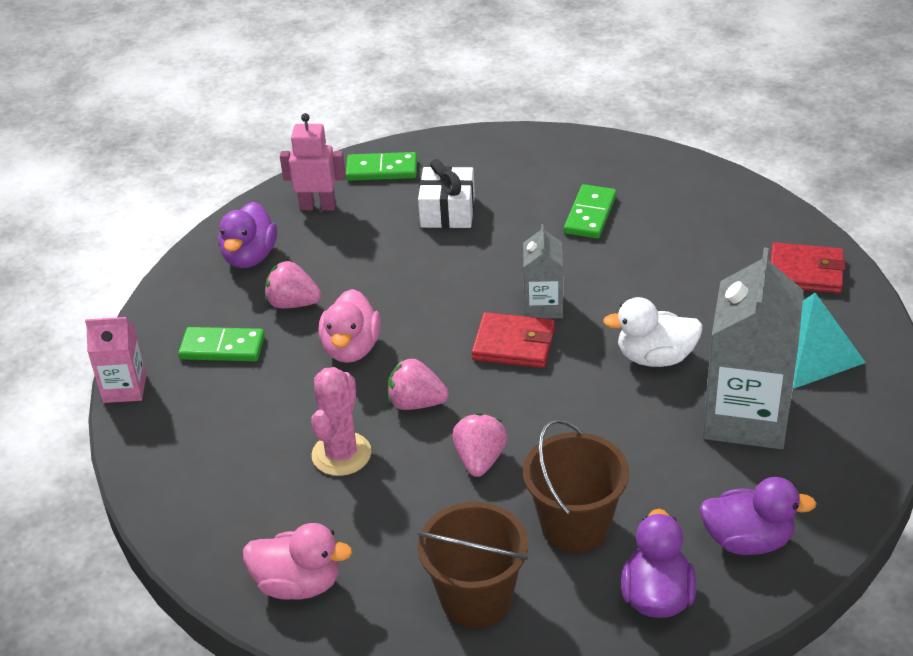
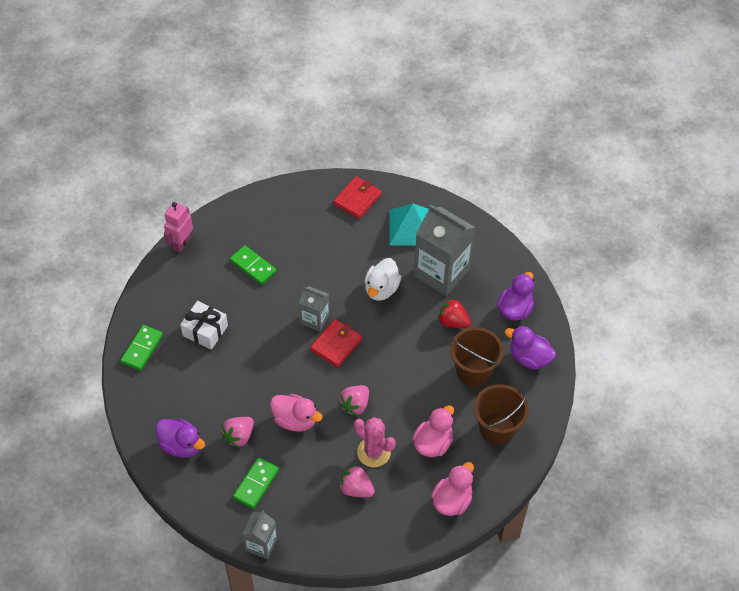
camera: 70 degrees left, 15 degrees up
pink carton [85,317,147,403] -> grey carton [243,510,277,559]
pink robot [280,113,346,210] -> pink robot moved to [164,202,193,253]
pink strawberry [452,413,507,477] -> pink strawberry moved to [339,465,375,497]
none -> pink duck [412,405,454,457]
none -> red strawberry [438,298,471,328]

